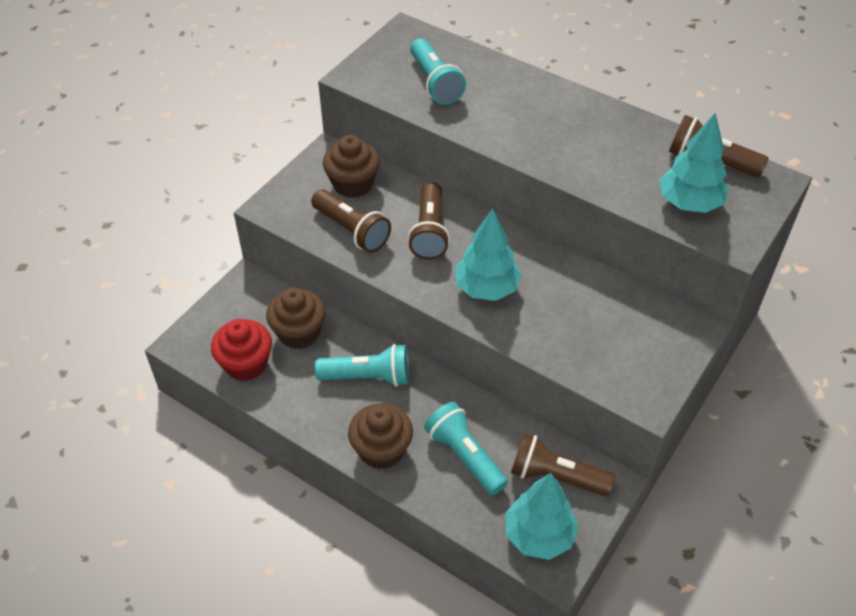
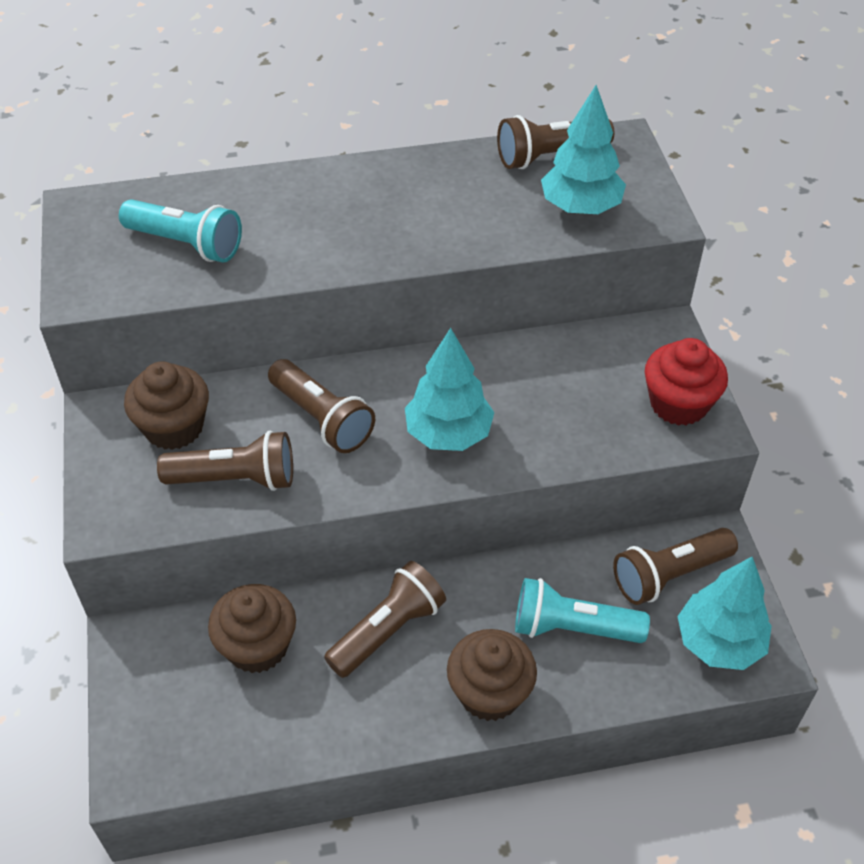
camera: 45 degrees left, 0 degrees up
red cupcake [211,319,272,381] -> red cupcake moved to [645,338,728,426]
turquoise flashlight [315,344,409,387] -> brown flashlight [324,561,446,678]

